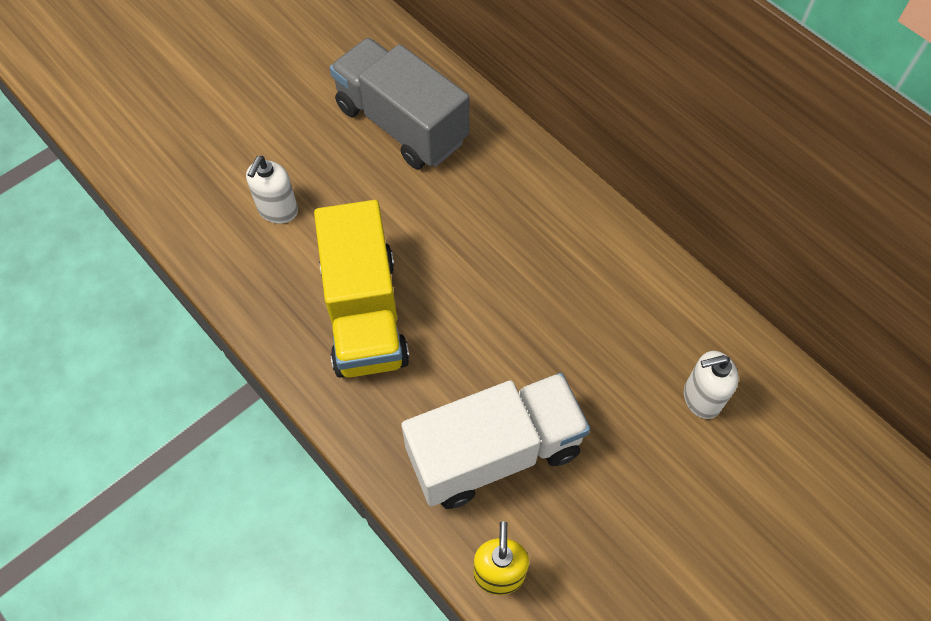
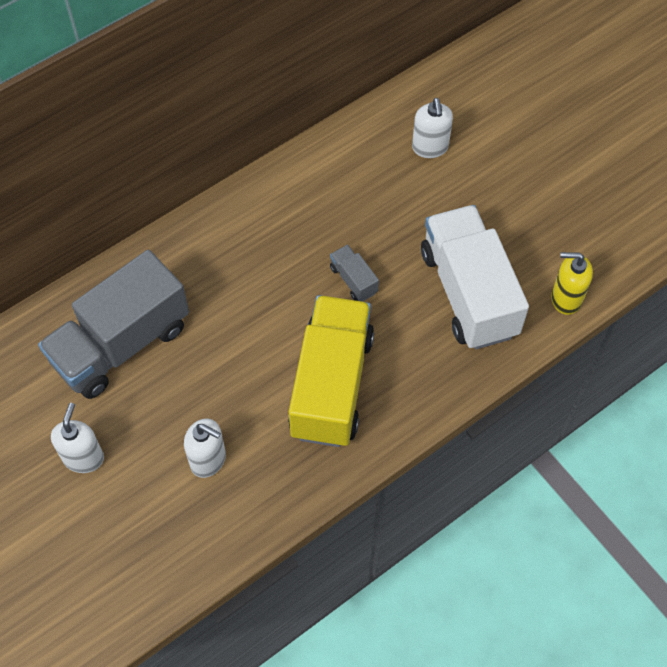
camera: 85 degrees left, 0 degrees up
yellow truck [314,200,410,378] -> yellow truck turned 75 degrees counterclockwise [288,295,374,447]
none -> white soap dispenser [51,403,104,473]
none -> grey truck [330,245,379,302]

